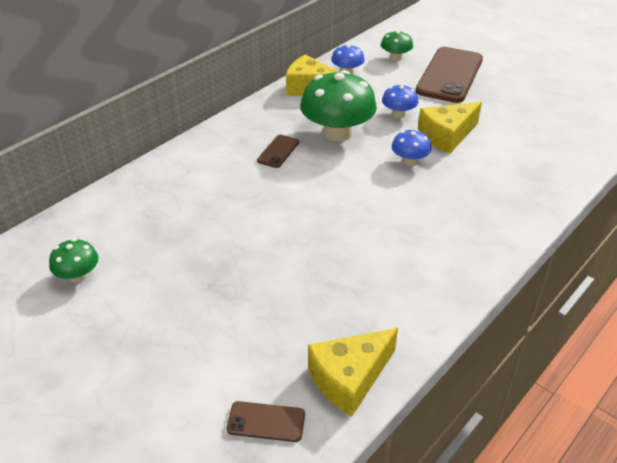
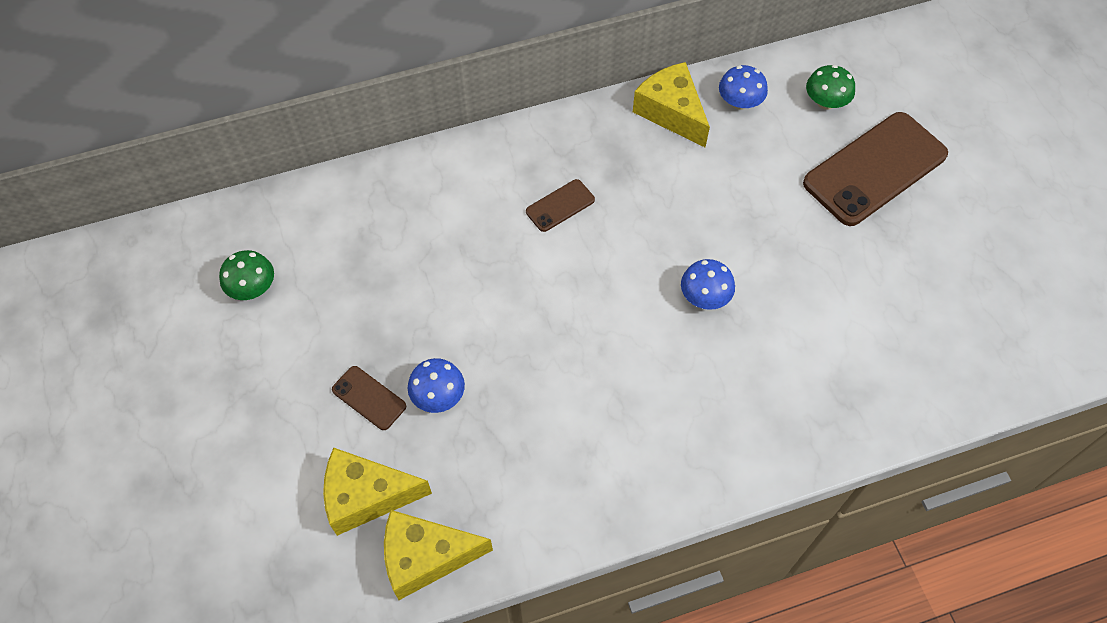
camera: 30 degrees right, 20 degrees up
brown phone [226,401,305,442] -> brown phone moved to [332,366,406,430]
green mushroom [300,70,377,142] -> none
blue mushroom [382,84,418,118] -> blue mushroom moved to [408,358,465,413]
yellow cheese [418,102,482,154] -> yellow cheese moved to [323,447,432,536]

